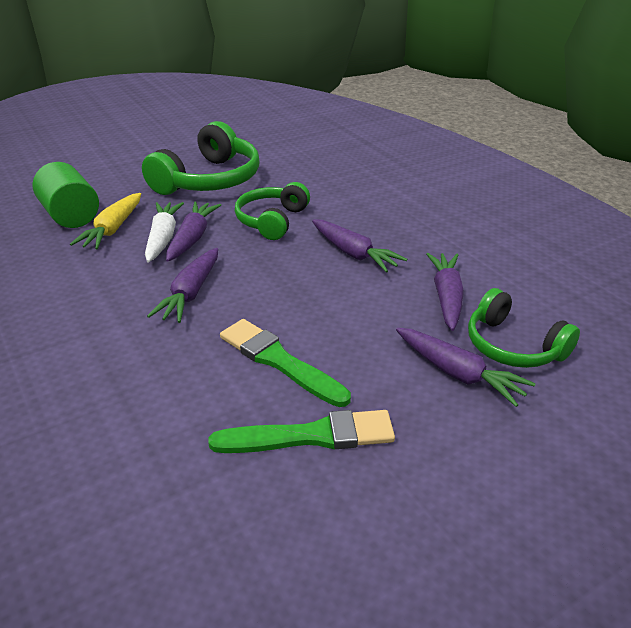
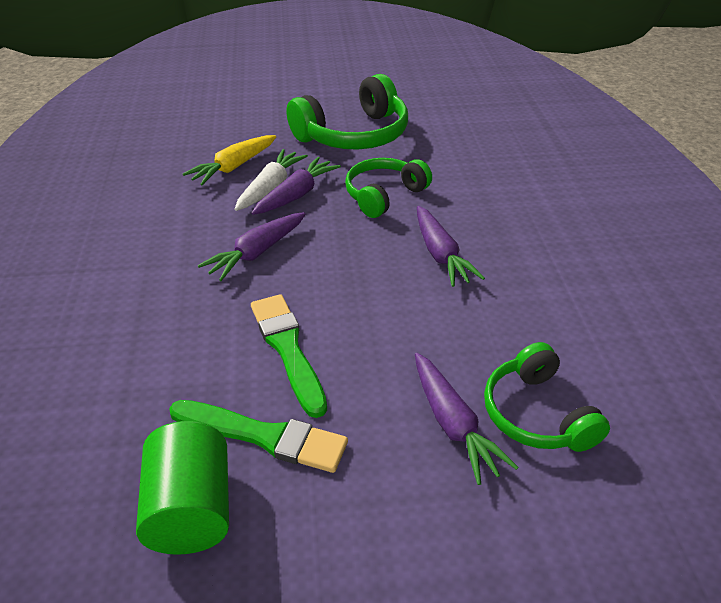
camera: 25 degrees right, 5 degrees up
green cylinder [33,162,99,228] -> green cylinder moved to [136,421,229,555]
purple carrot [426,253,464,331] -> none

